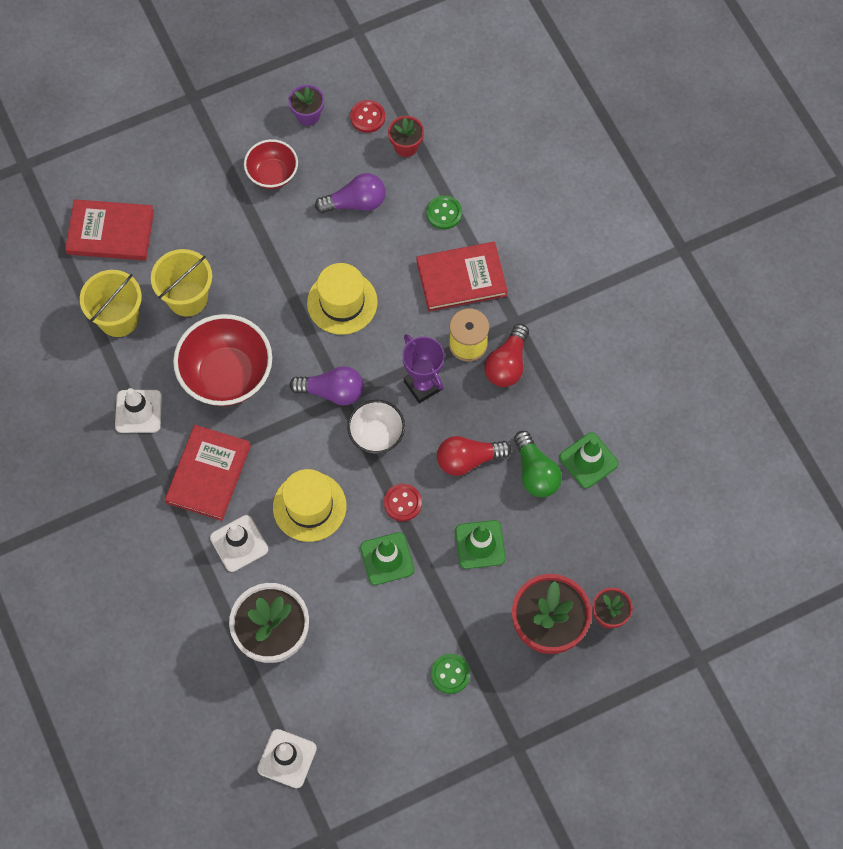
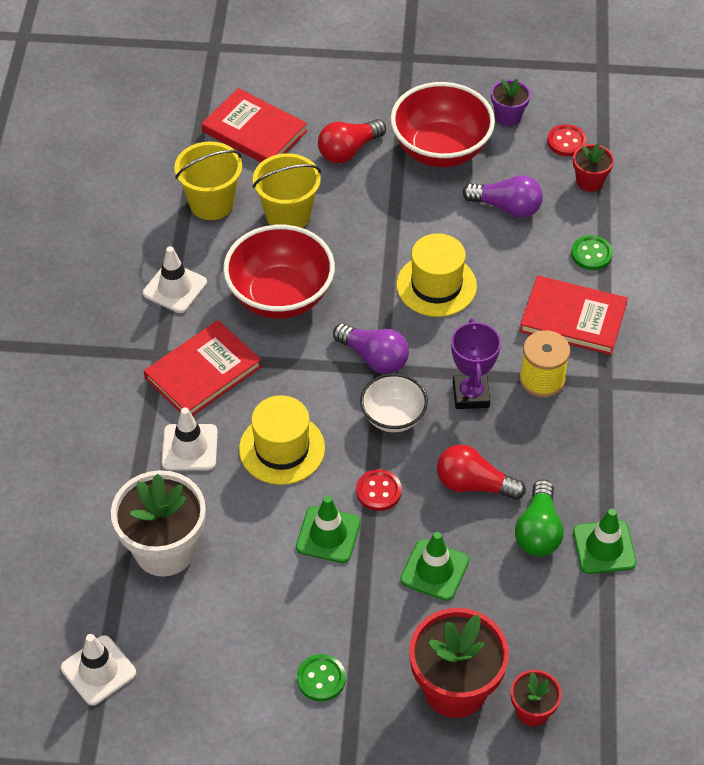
camera: 30 degrees right, 15 degrees down
red bowl [244,139,298,189] -> red bowl [390,82,495,167], size x1.72
red light bulb [485,324,529,387] -> red light bulb moved to [318,119,386,163]

